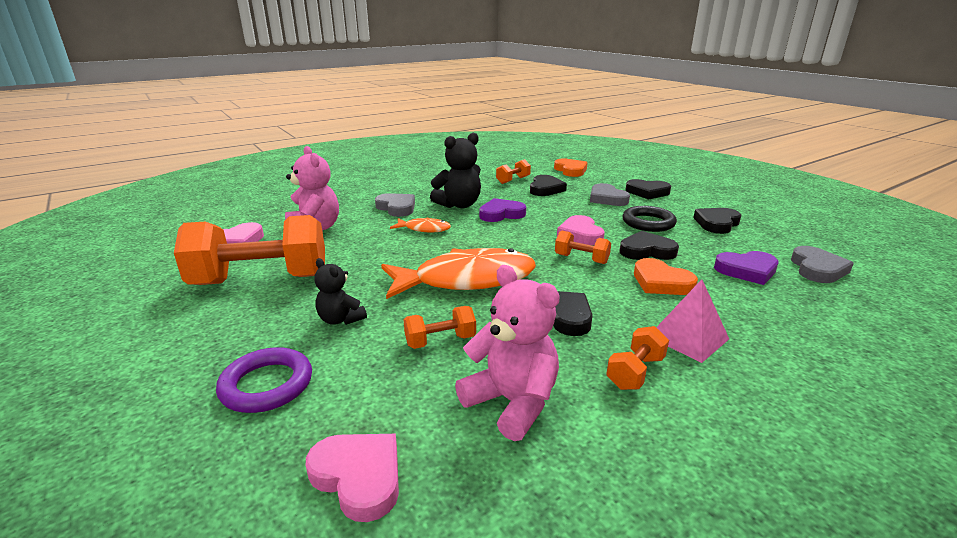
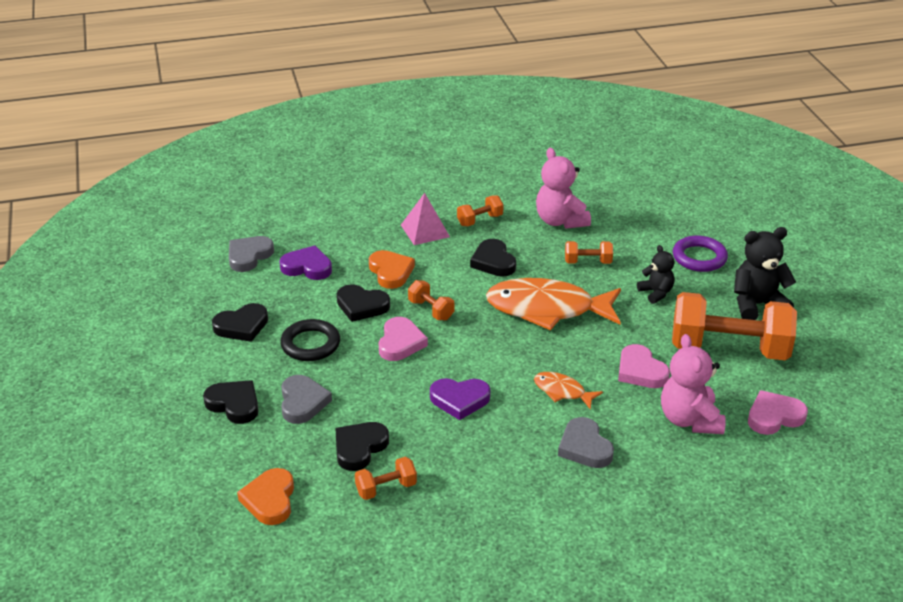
camera: 160 degrees left, 10 degrees up
pink heart [306,434,399,522] -> pink heart moved to [618,344,670,388]
black teddy bear [430,133,481,208] -> black teddy bear moved to [734,227,796,320]

